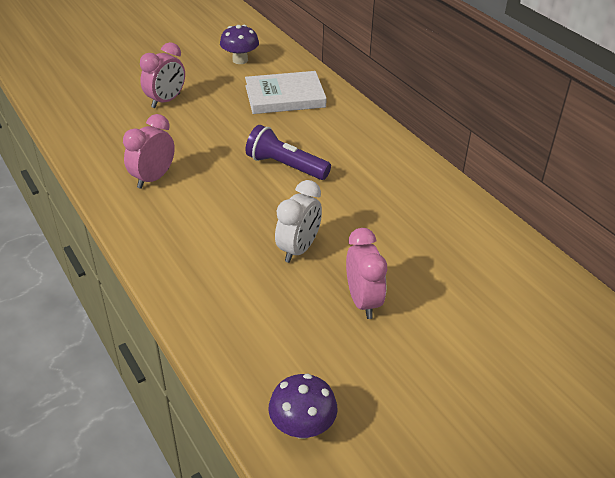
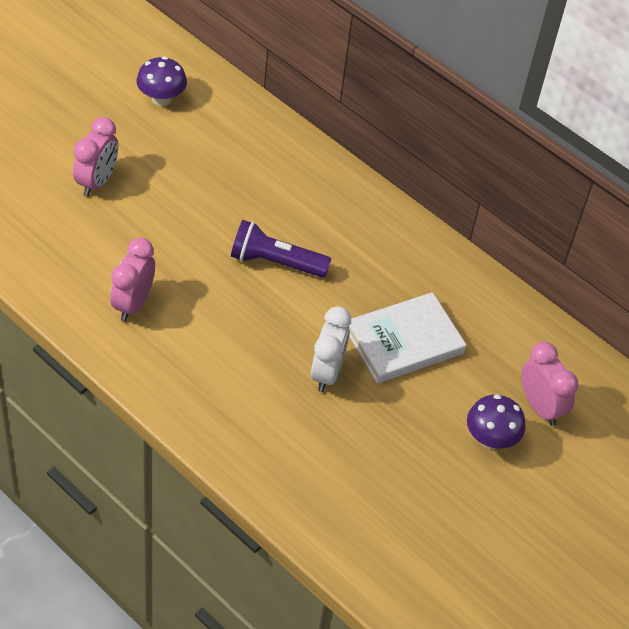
camera: 20 degrees left, 10 degrees up
white book [245,71,327,114] -> white book moved to [349,292,466,383]
purple mushroom [268,374,338,439] -> purple mushroom moved to [467,394,525,449]
pink clock [346,228,387,319] -> pink clock moved to [521,342,579,426]

